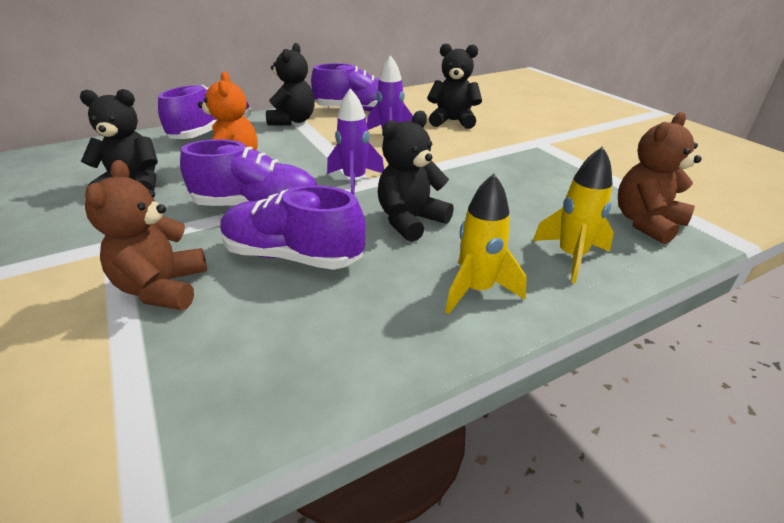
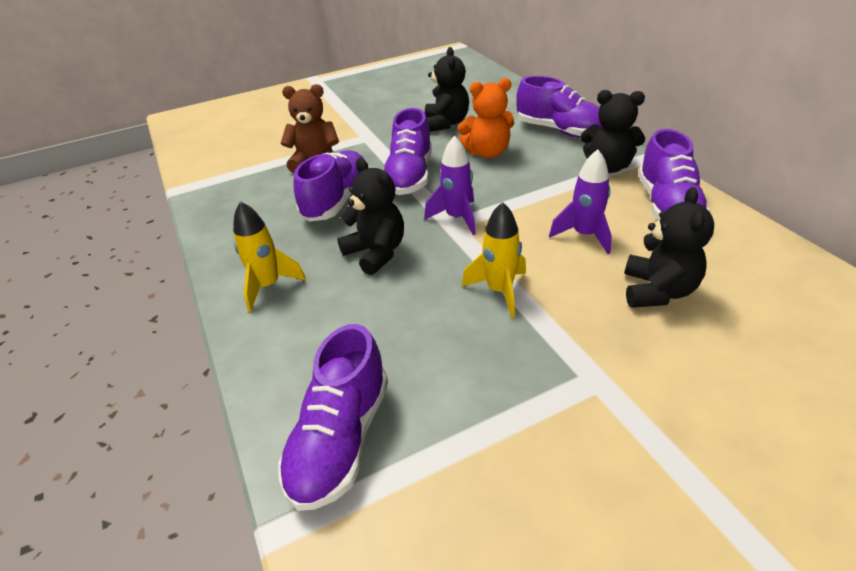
camera: 95 degrees right, 5 degrees up
yellow rocket [533,146,614,284] -> yellow rocket moved to [462,202,526,318]
brown teddy bear [618,112,702,244] -> purple shoe [278,324,388,511]

